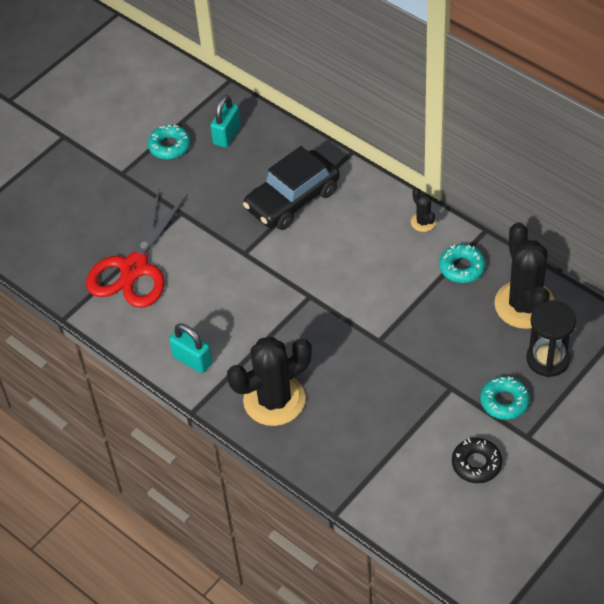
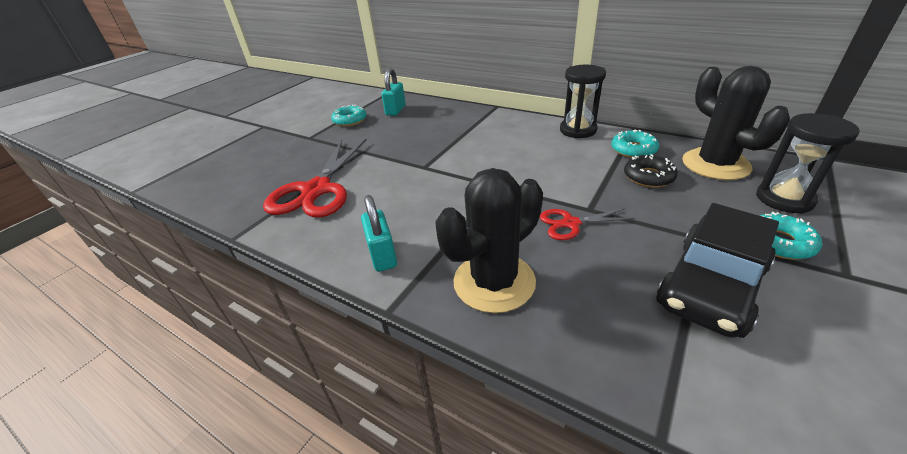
camera: 10 degrees left, 15 degrees down
turquoise padlock [169,323,212,373] -> turquoise padlock turned 45 degrees clockwise [361,195,397,272]
black car [243,146,340,230] -> black car moved to [656,203,779,338]
black cactus [411,188,436,232] -> black hourglass [560,65,606,138]
black donut [452,438,502,483] -> black donut moved to [624,154,678,188]
none -> red scissors [540,208,635,240]

